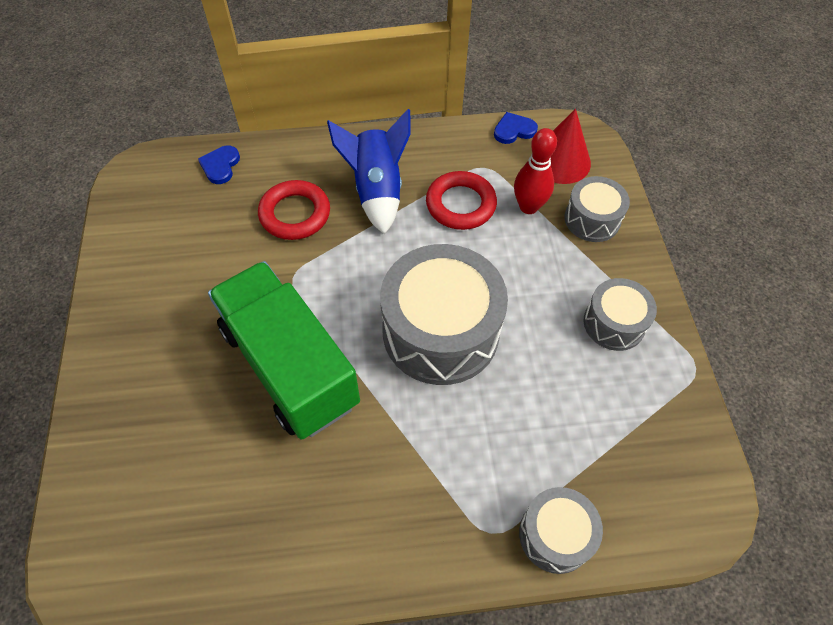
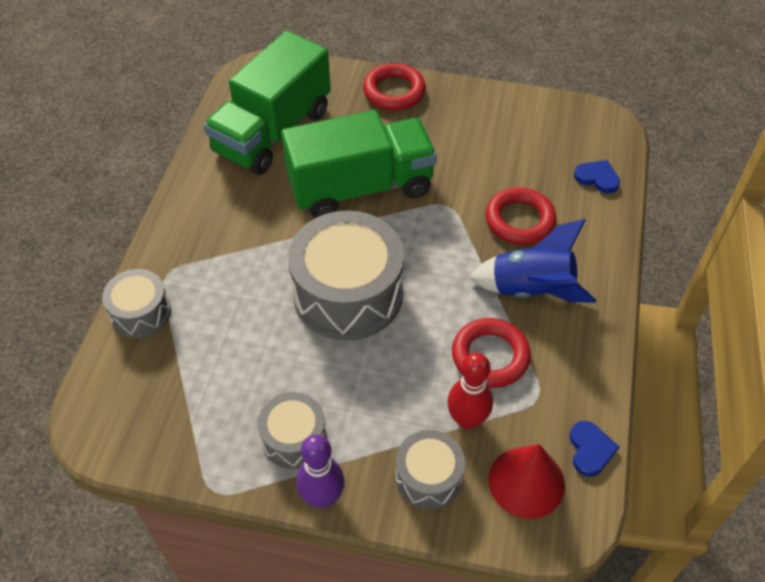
camera: 110 degrees right, 5 degrees down
none -> green truck [203,31,331,175]
none -> purple bowling pin [296,435,345,508]
none -> red ring [363,63,426,110]

